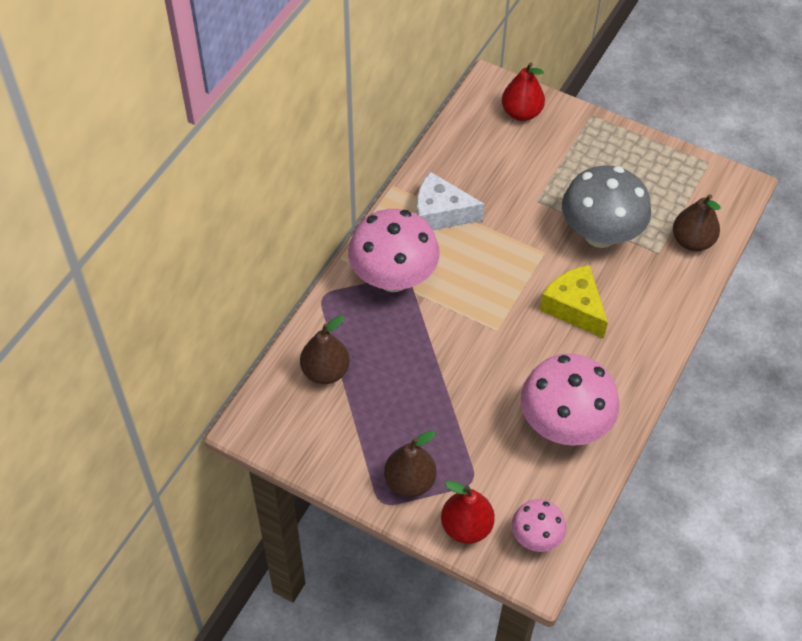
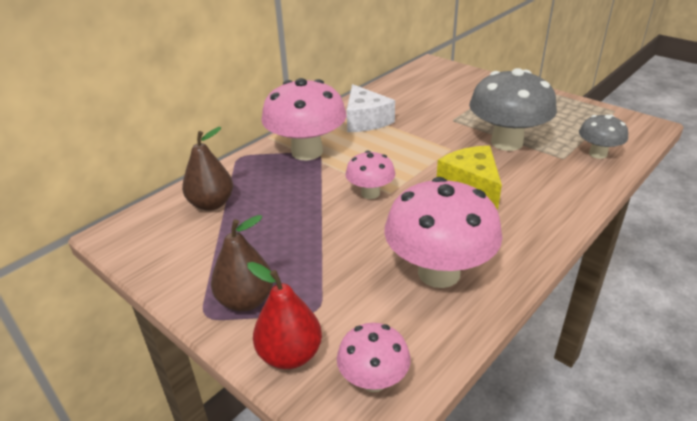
camera: 15 degrees right, 20 degrees down
white cheese [417,172,485,230] -> white cheese turned 135 degrees counterclockwise [347,84,395,132]
red pear [502,62,545,121] -> none
brown pear [673,194,721,251] -> grey mushroom [579,115,628,159]
none -> pink mushroom [345,151,395,199]

